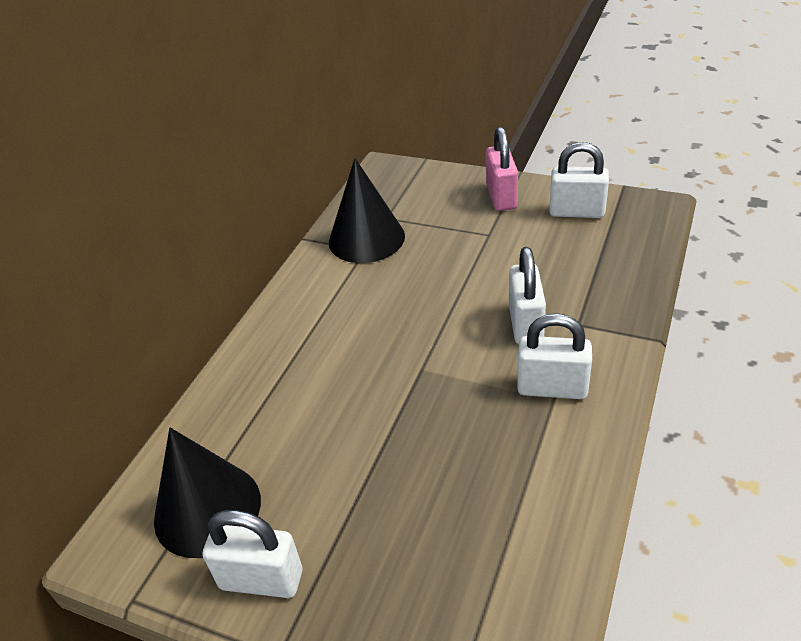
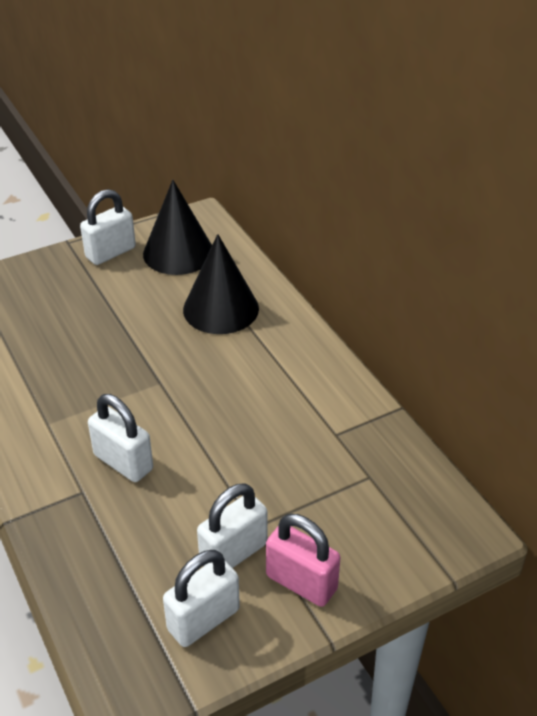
camera: 125 degrees right, 0 degrees up
black cone [329,158,405,263] -> black cone moved to [183,234,259,334]
white padlock [517,313,592,399] -> white padlock moved to [197,484,267,568]

